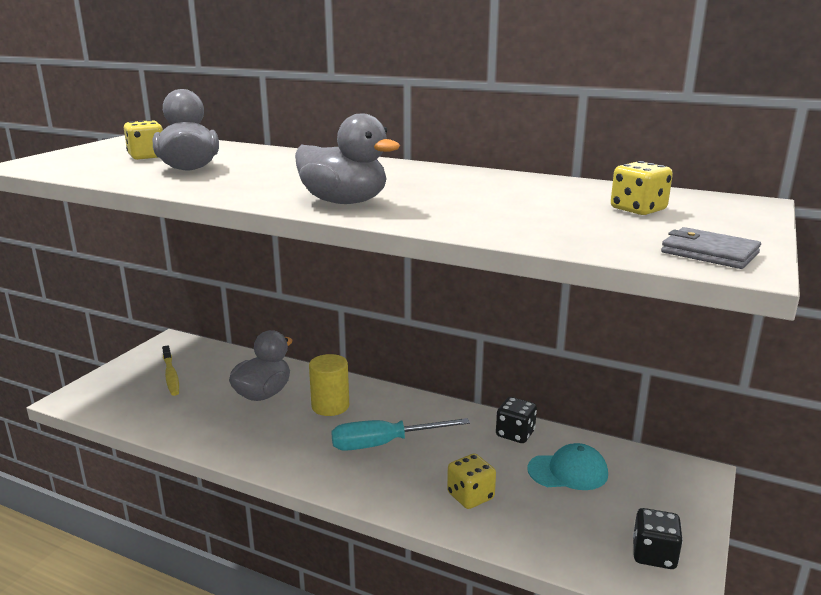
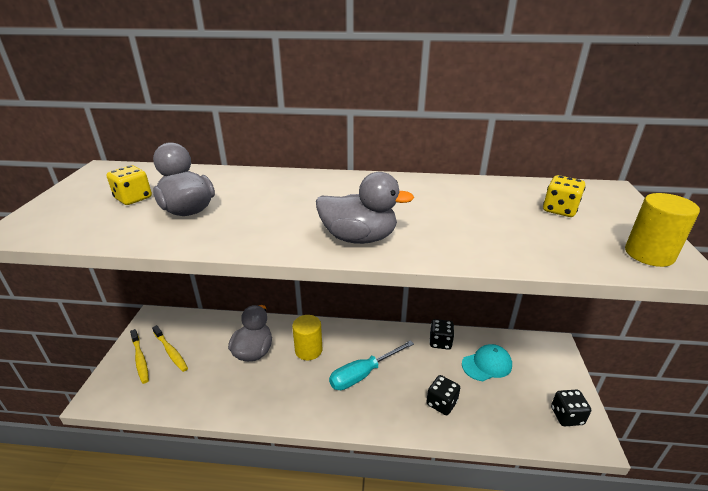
camera: 20 degrees left, 10 degrees up
yellow dice [447,453,496,509] -> black dice [426,375,460,415]
grey wallet [661,227,761,269] -> yellow cylinder [625,193,700,267]
none -> yellow toothbrush [130,329,149,384]

